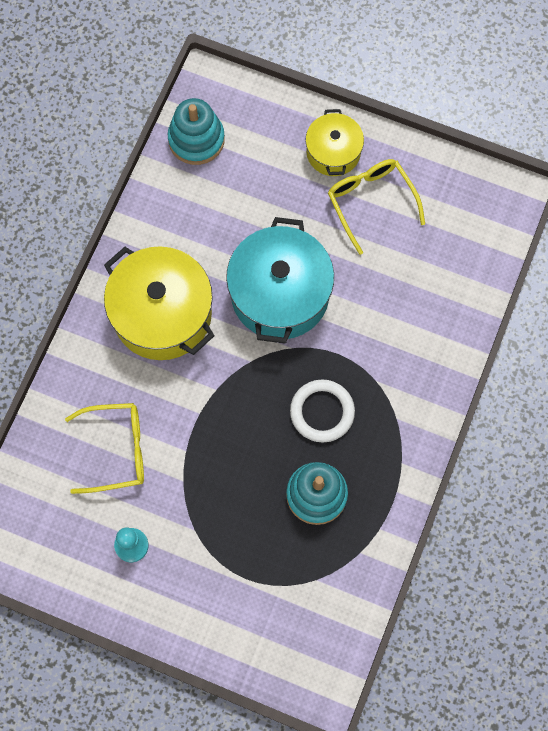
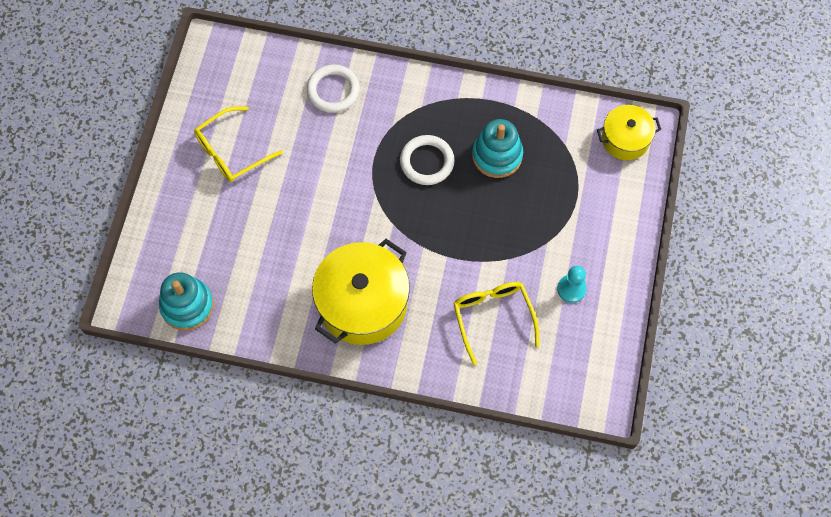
camera: 100 degrees left, 5 degrees down
turquoise pot [226,217,334,344] -> none
yellow pot [305,109,364,176] -> yellow pot moved to [597,105,661,160]
none -> white ring [306,64,360,113]

